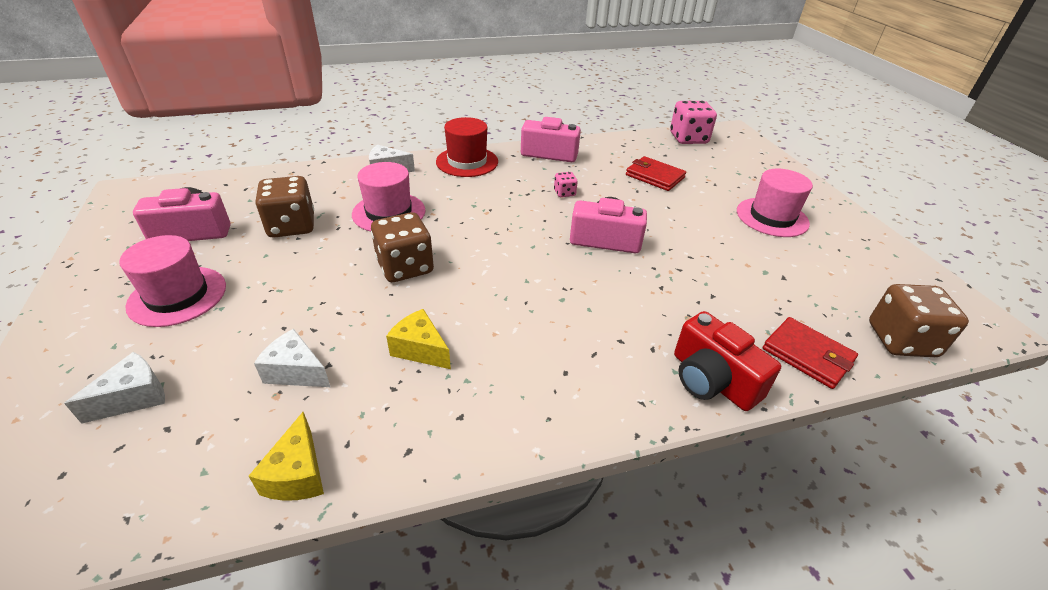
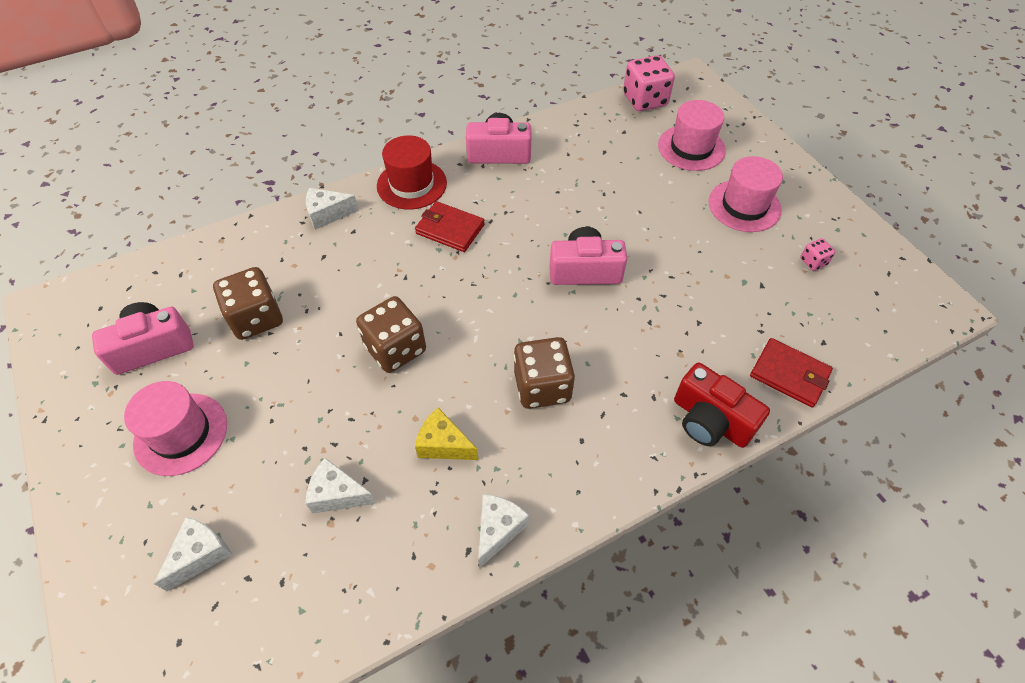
camera: 10 degrees left, 15 degrees up
yellow cheese [249,412,324,501] -> none
pink hat [352,162,426,232] -> pink hat moved to [658,100,726,171]
pink dice [554,172,578,197] -> pink dice moved to [800,238,835,271]
red wallet [626,156,686,191] -> red wallet moved to [415,201,485,252]
brown dice [869,284,969,357] -> brown dice moved to [514,337,575,409]
none -> white cheese [478,494,529,568]

